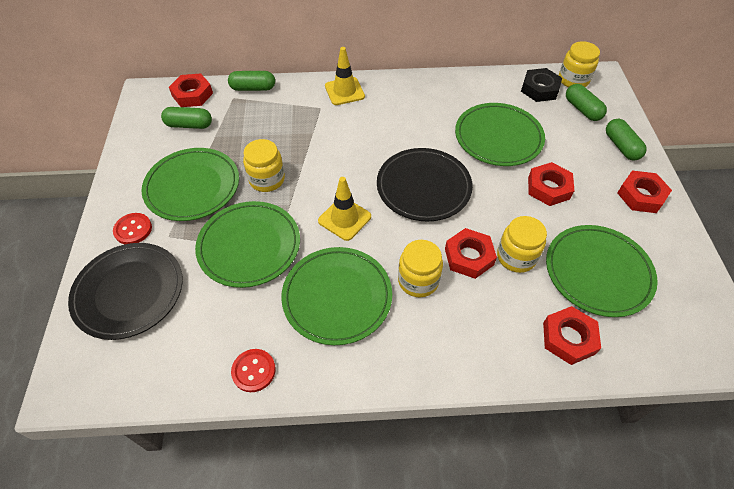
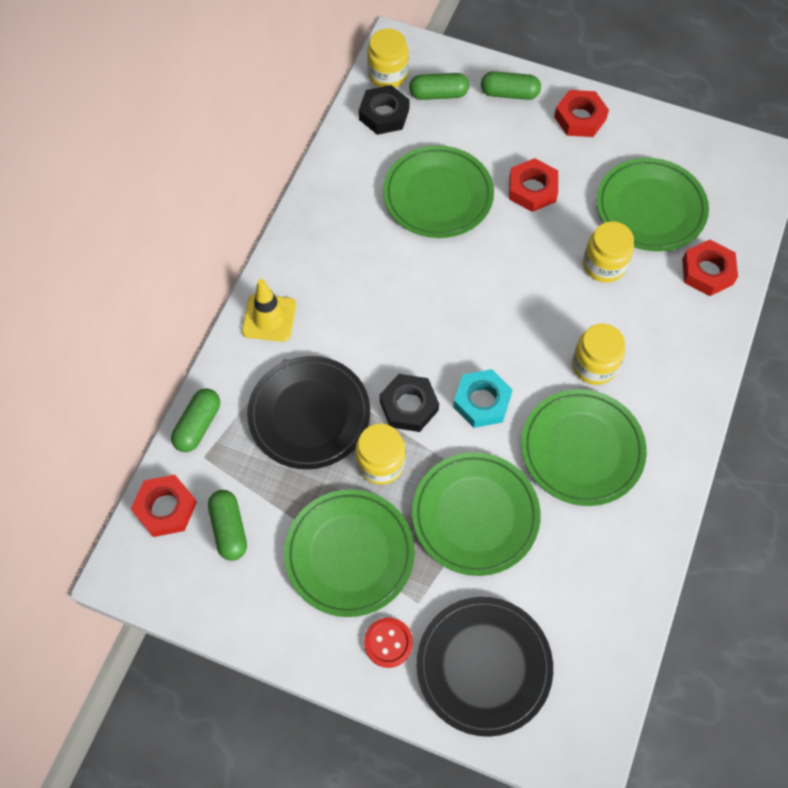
camera: 65 degrees left, 10 degrees up
green capsule [161,107,212,129] -> green capsule turned 45 degrees counterclockwise [208,490,247,561]
red button [231,349,276,392] -> none
yellow traffic cone [318,177,371,241] -> turquoise nut [453,369,513,428]
black plate [377,148,473,222] -> black plate moved to [247,356,370,469]
red nut [445,228,497,279] -> none
none -> black nut [380,374,439,432]

